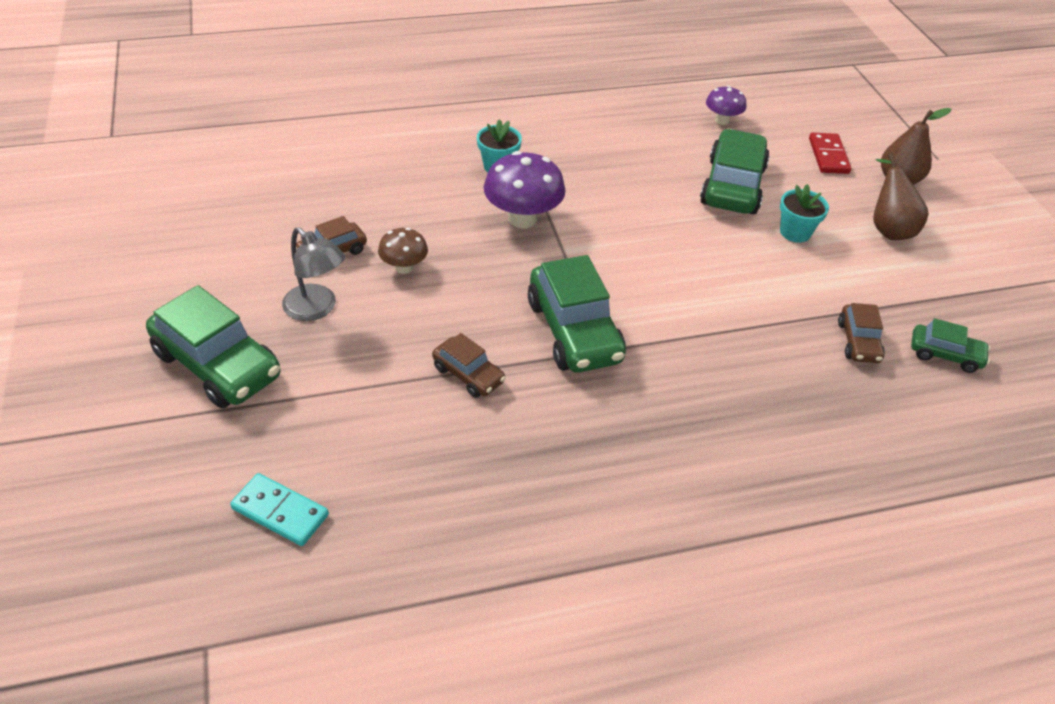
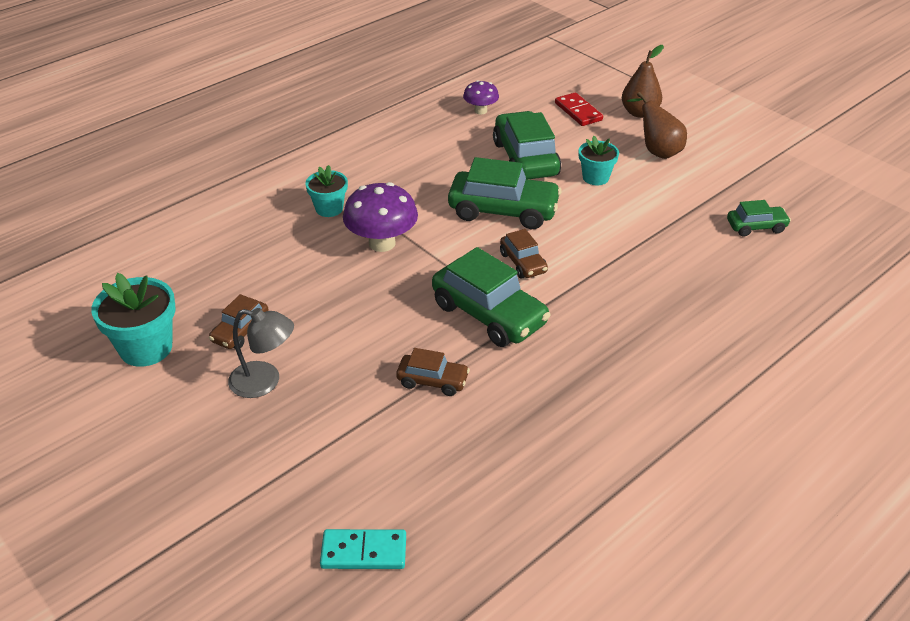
camera: 25 degrees left, 5 degrees down
green car [146,285,281,408] -> green car moved to [448,157,562,229]
brown mushroom [378,228,428,274] -> none
brown car [838,303,885,363] -> brown car moved to [500,229,548,278]
none -> turquoise flower pot [91,273,176,367]

